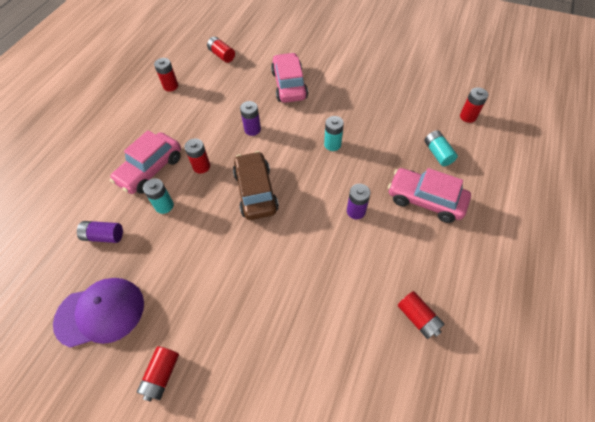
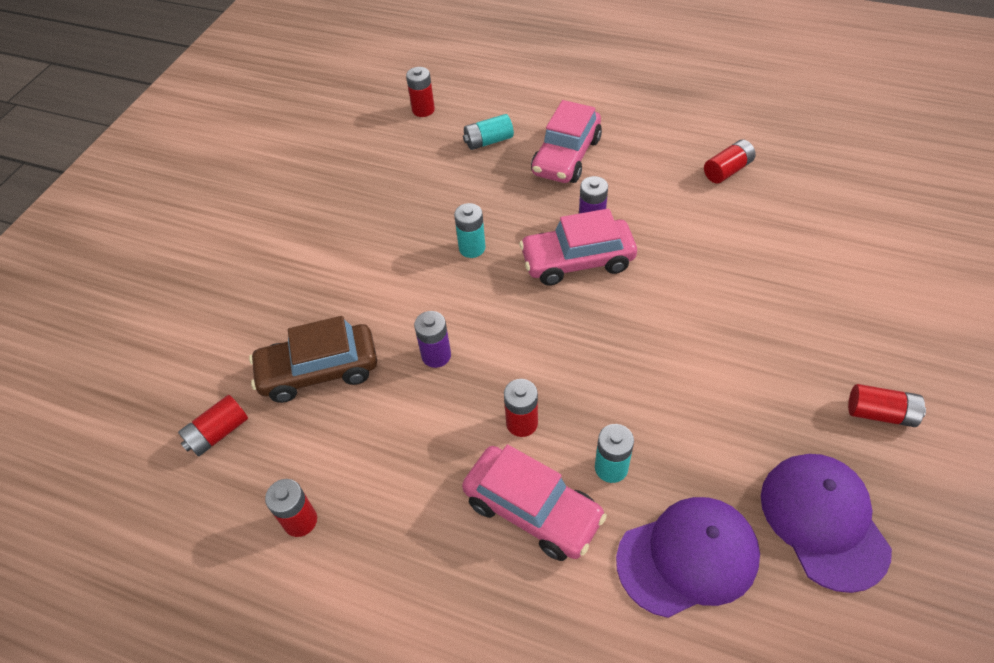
camera: 90 degrees left, 5 degrees down
purple battery [77,221,123,243] -> purple cap [616,497,760,618]
brown car [233,151,279,220] -> brown car moved to [249,316,377,403]
pink car [271,52,308,103] -> pink car moved to [519,209,637,286]

